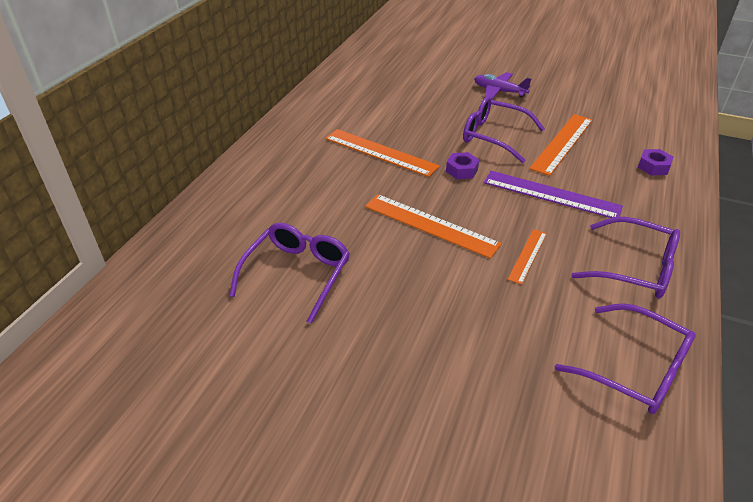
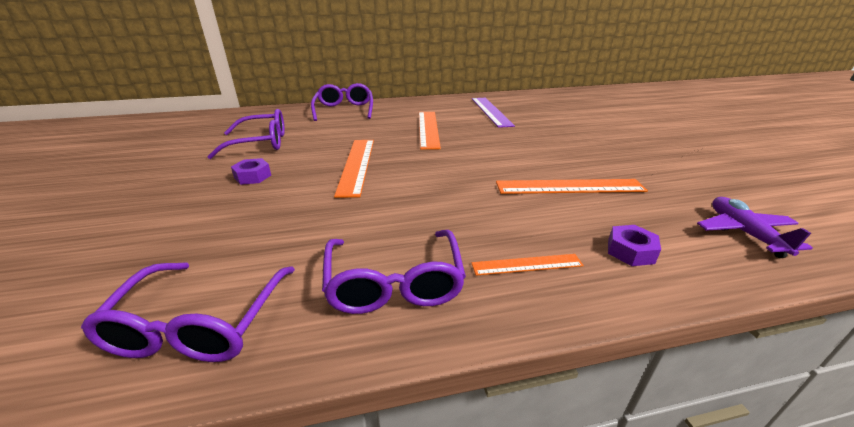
camera: 55 degrees right, 10 degrees down
purple nut [446,152,479,179] -> purple nut moved to [231,158,271,185]
purple glasses [463,96,545,163] -> purple glasses moved to [311,83,373,121]
purple plane [474,72,531,99] -> purple plane moved to [697,197,813,258]
purple ruler [484,171,623,218] -> purple ruler moved to [472,98,515,128]
orange ruler [508,229,547,285] -> orange ruler moved to [472,254,584,276]

